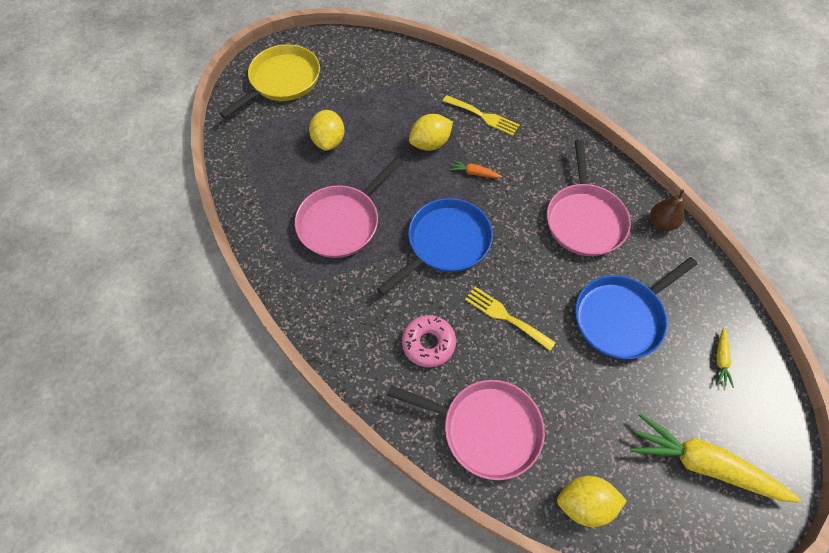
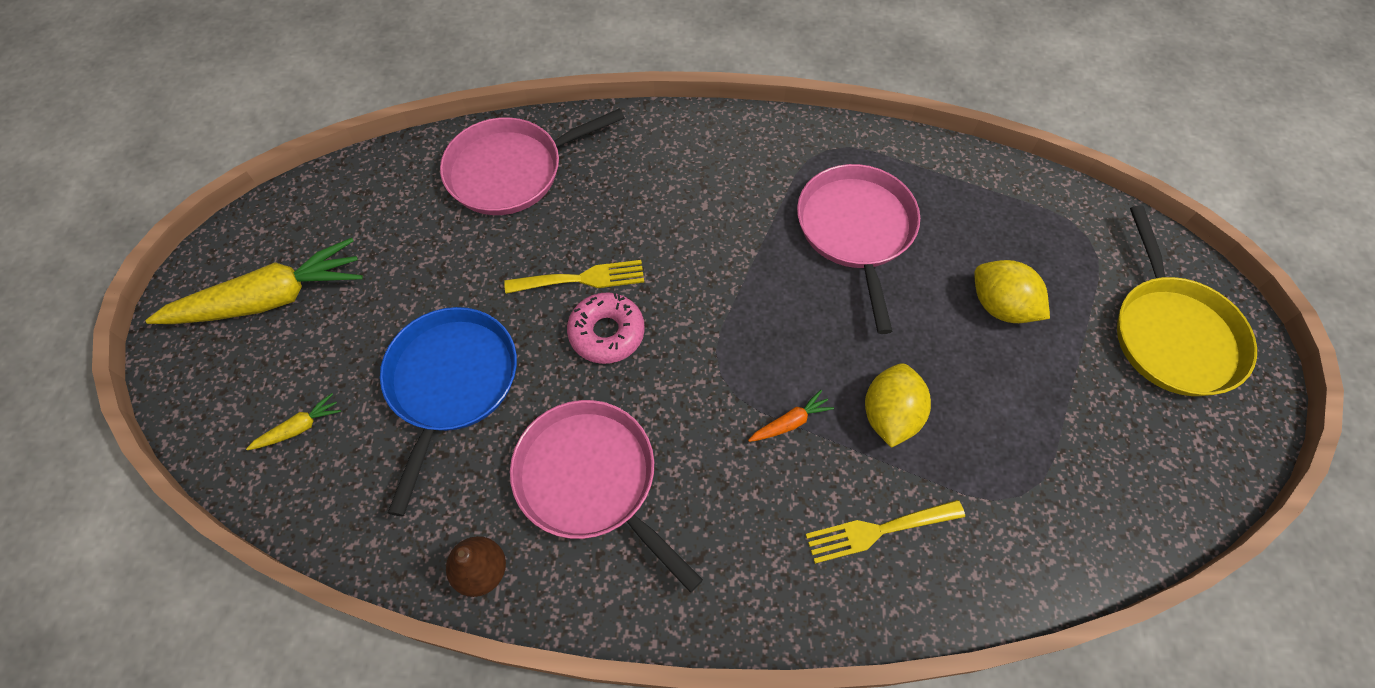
camera: 135 degrees right, 0 degrees up
blue pan [377,198,493,295] -> none
pink donut [402,315,456,367] -> pink donut moved to [567,292,645,364]
yellow lemon [557,475,627,527] -> none
yellow carrot [716,328,734,388] -> yellow carrot turned 90 degrees clockwise [246,393,341,450]

